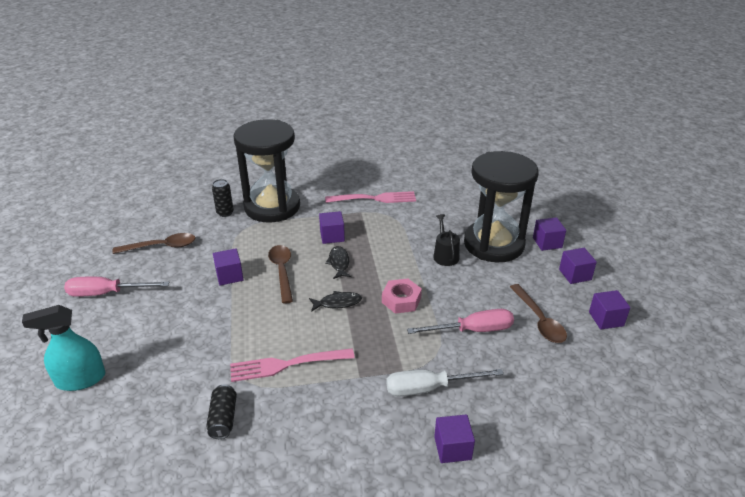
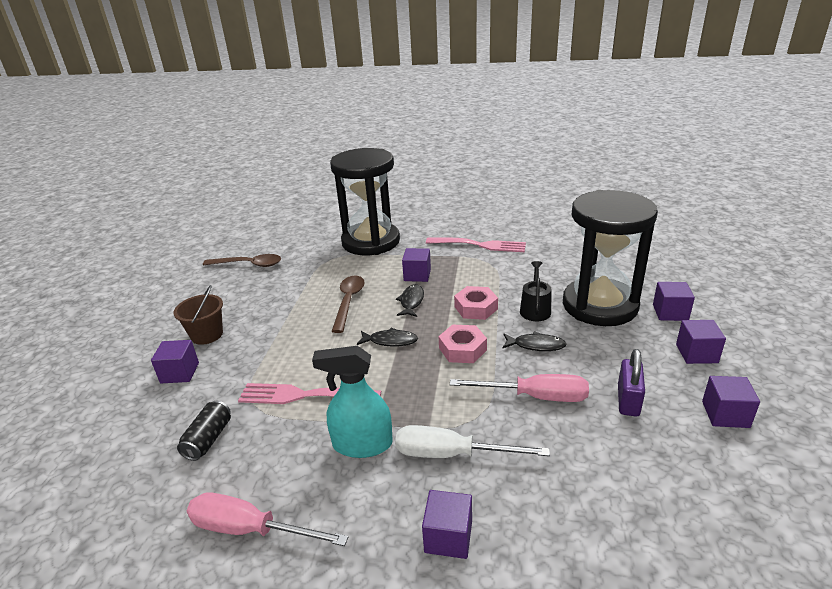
camera: 20 degrees right, 5 degrees down
turquoise spray bottle [22,305,105,391] -> turquoise spray bottle moved to [312,346,393,458]
pink screwdriver [64,277,169,297] -> pink screwdriver moved to [187,492,348,546]
black can [212,179,234,217] -> none
purple cube [213,248,244,286] -> purple cube moved to [151,340,199,383]
brown spoon [510,284,567,343] -> purple padlock [618,349,645,417]
none -> brown bucket [173,285,223,345]
none -> pink nut [454,286,498,320]
none -> black fish [502,331,566,351]

